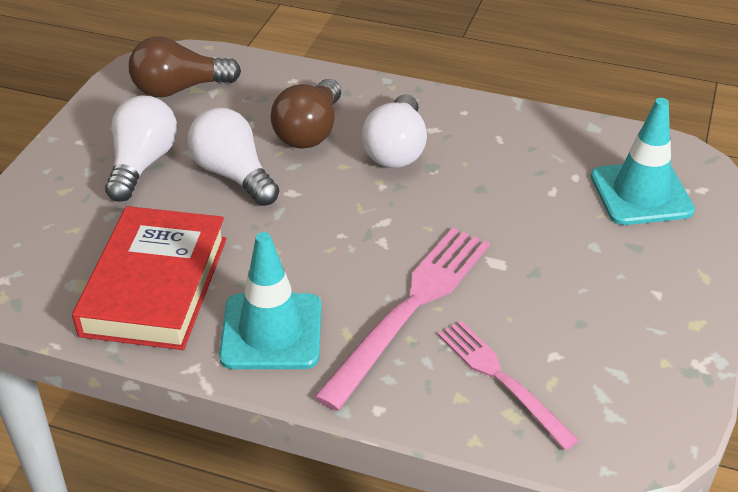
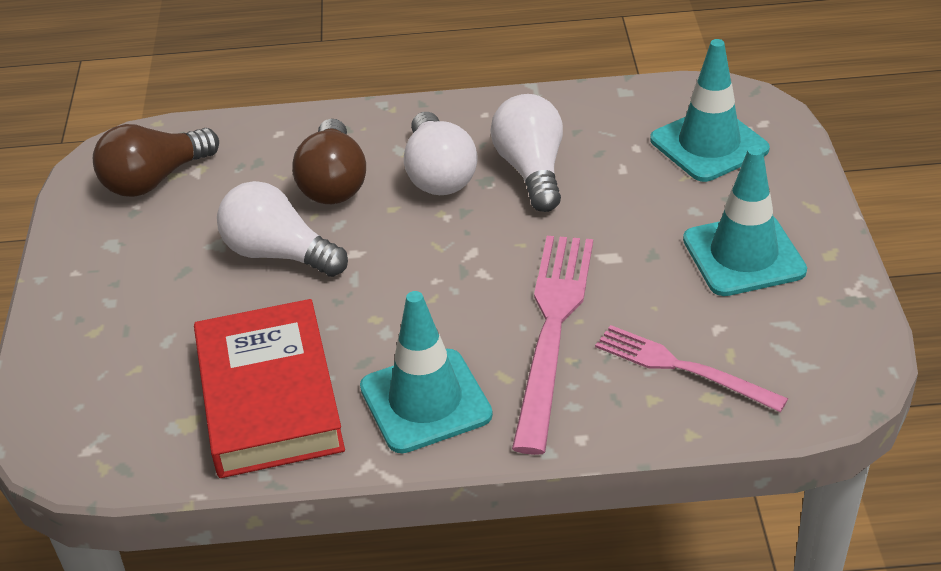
camera: 20 degrees left, 0 degrees up
white light bulb [105,95,177,202] -> white light bulb moved to [490,94,563,212]
none -> turquoise traffic cone [683,146,807,296]

